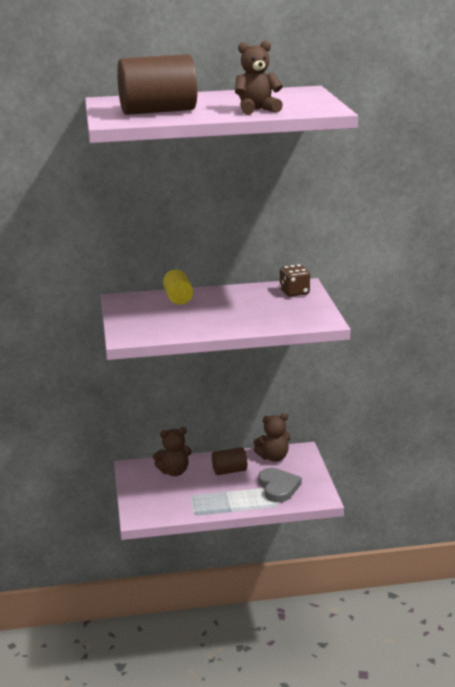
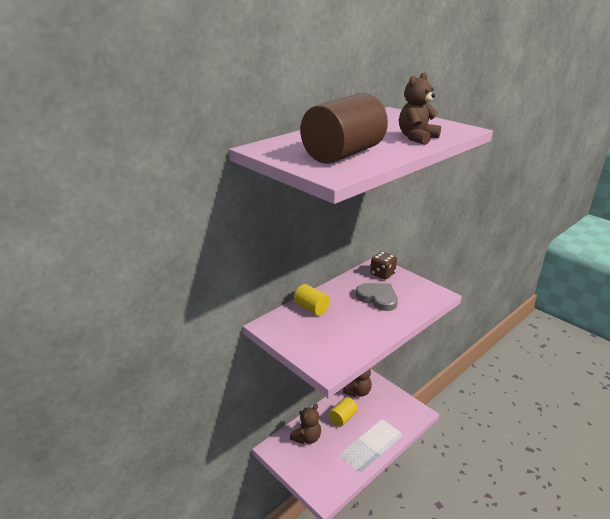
camera: 35 degrees left, 5 degrees up
brown cylinder [212,447,247,475] -> yellow cylinder [329,397,358,427]
grey heart [258,468,302,502] -> grey heart moved to [356,283,398,311]

